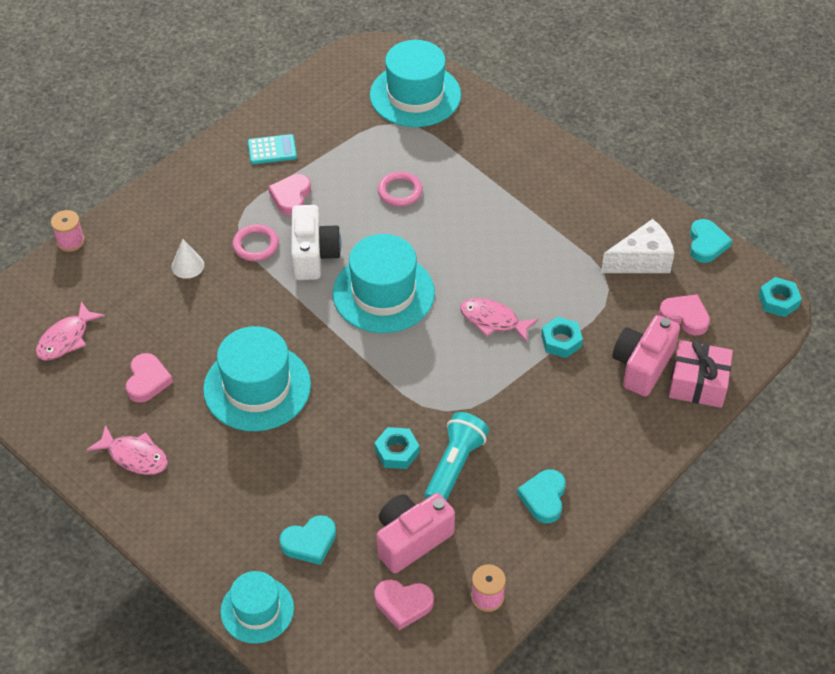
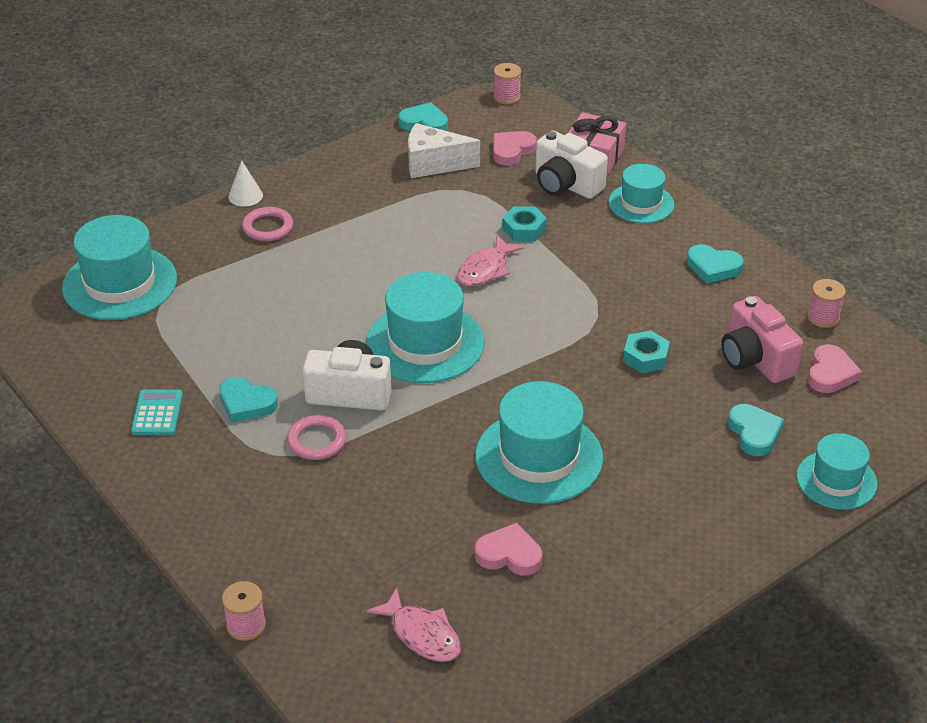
camera: 80 degrees left, 10 degrees down
pink fish [87,425,168,475] -> none
white cone [171,239,204,279] -> white cone moved to [228,160,263,207]
pink heart [268,174,311,216] -> turquoise heart [219,377,278,423]
pink ring [378,172,423,207] -> pink ring moved to [242,207,293,241]
turquoise flashlight [425,412,489,501] -> none
white cheese [601,219,674,273] -> white cheese turned 75 degrees counterclockwise [408,123,480,178]
pink camera [612,315,680,397] -> white camera [535,131,608,199]
turquoise nut [758,277,802,317] -> pink spool [493,63,521,104]
none -> turquoise hat [608,164,674,223]

